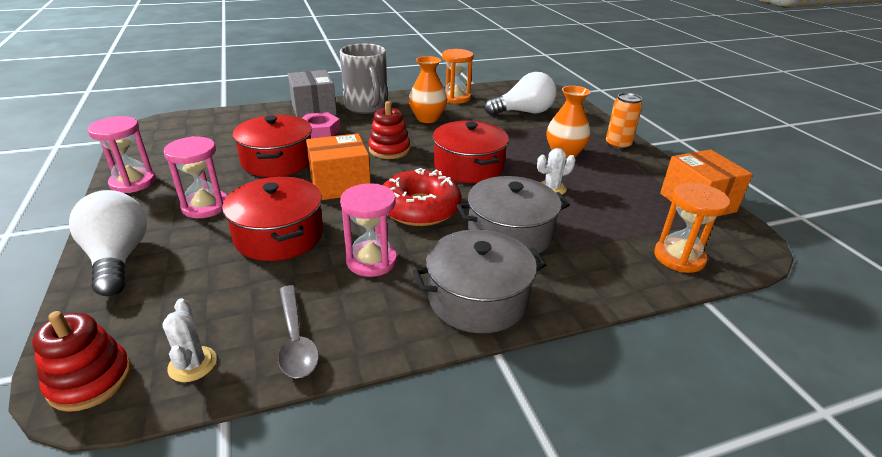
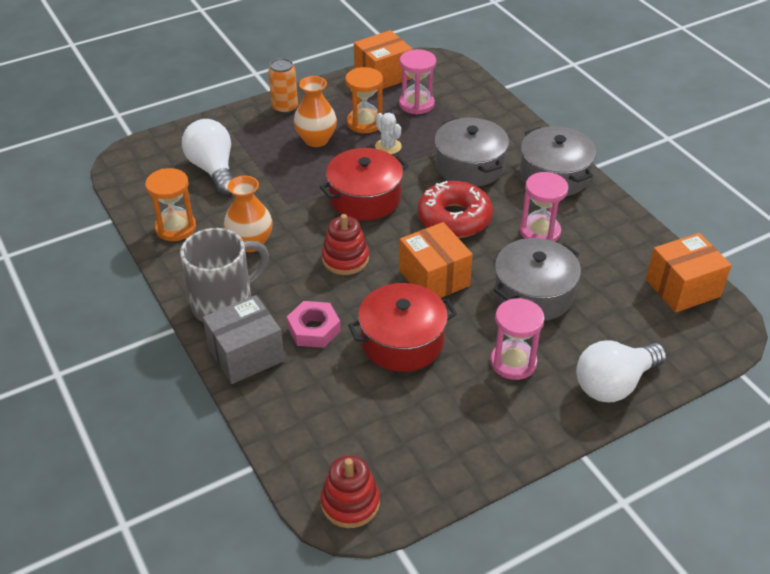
camera: 100 degrees left, 10 degrees up
red stacking toy [32,311,131,412] -> red stacking toy moved to [321,455,380,528]
pink hourglass [87,116,156,193] -> pink hourglass moved to [399,49,436,115]
white cactus [162,298,217,382] -> orange box [646,233,732,313]
red pot [222,177,323,261] -> grey pot [494,238,581,321]
grey spoon [278,285,319,378] -> none
orange hourglass [654,183,730,273] -> orange hourglass moved to [345,67,383,133]

